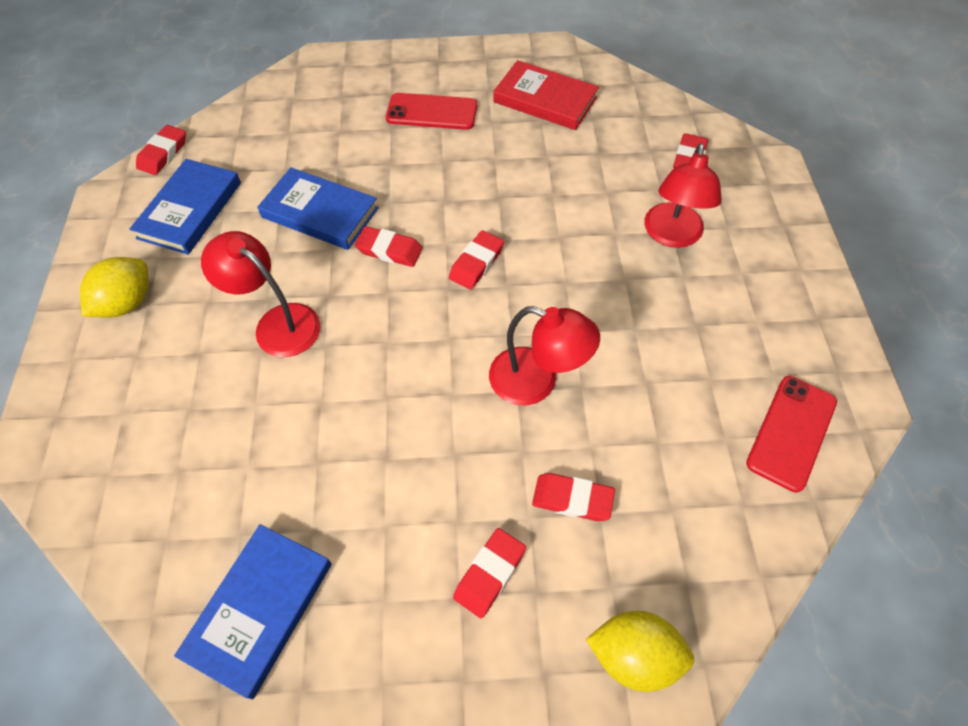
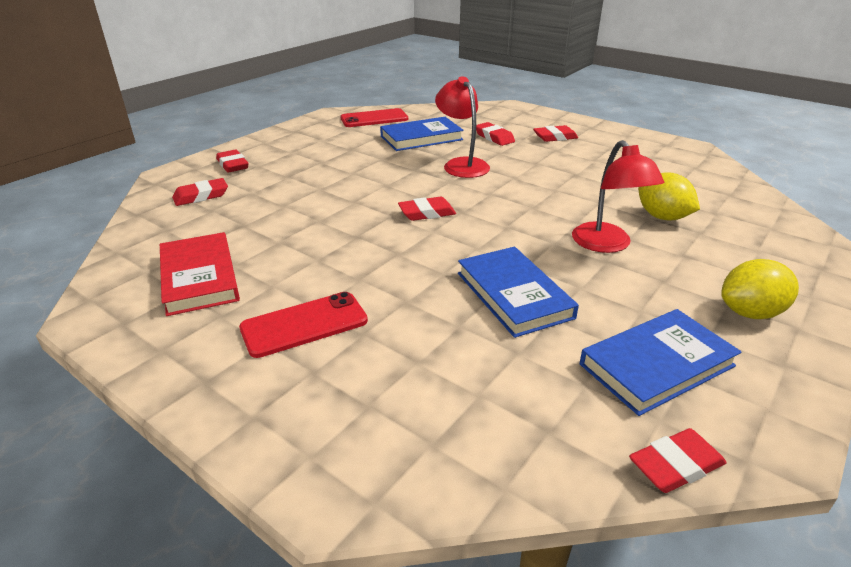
camera: 140 degrees left, 25 degrees down
blue book [174,524,332,700] -> blue book moved to [380,117,464,151]
red eraser [355,226,423,267] -> red eraser moved to [216,150,249,173]
red phone [386,93,477,130] -> red phone turned 75 degrees counterclockwise [239,292,368,358]
yellow lemon [586,611,694,692] -> yellow lemon moved to [638,172,700,221]
red lamp [644,143,722,248] -> none

